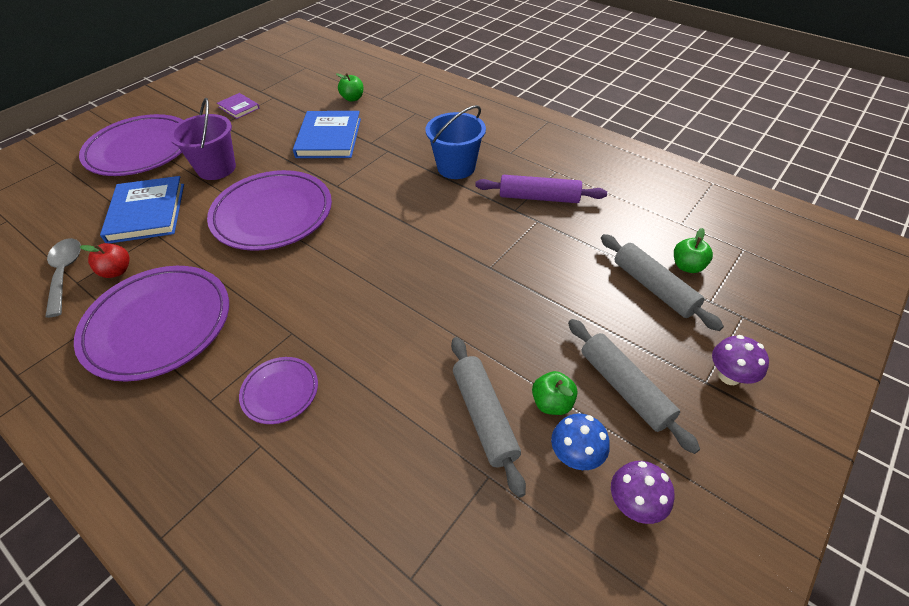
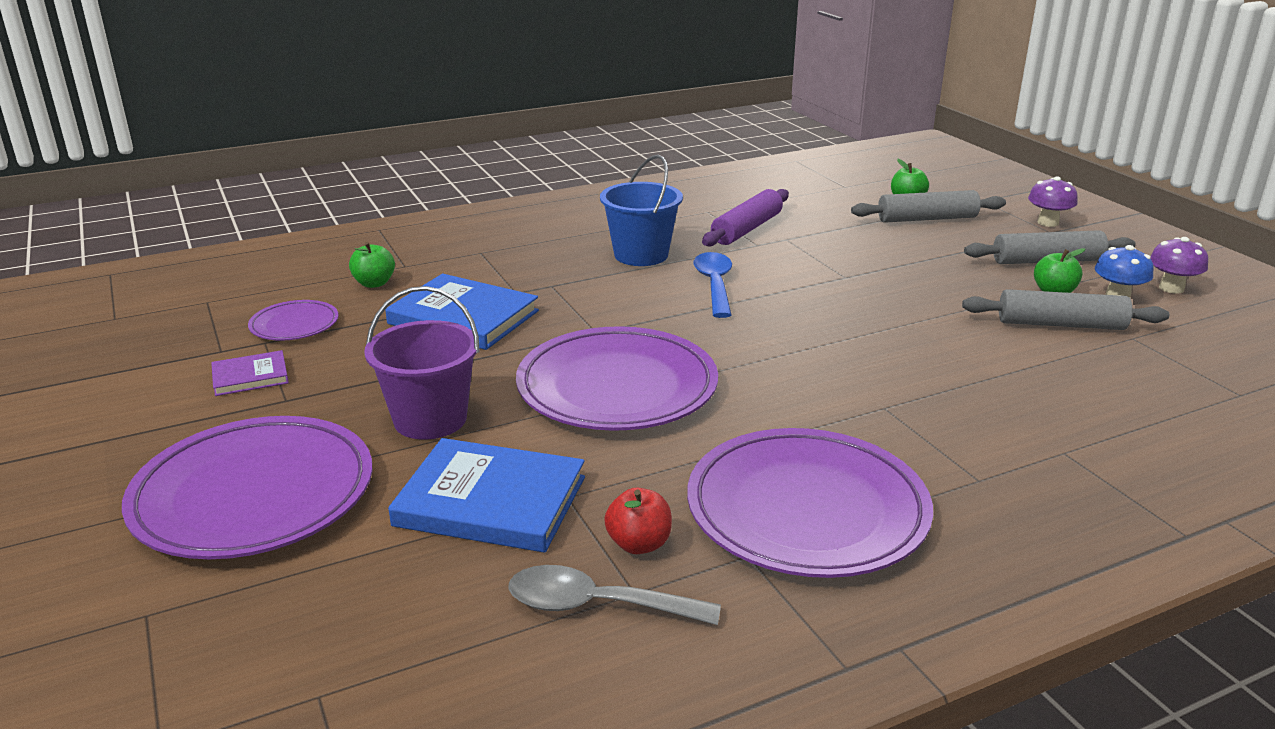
camera: 65 degrees left, 20 degrees down
purple plate [239,357,318,424] -> purple plate moved to [248,300,339,340]
none -> blue spoon [693,252,732,318]

